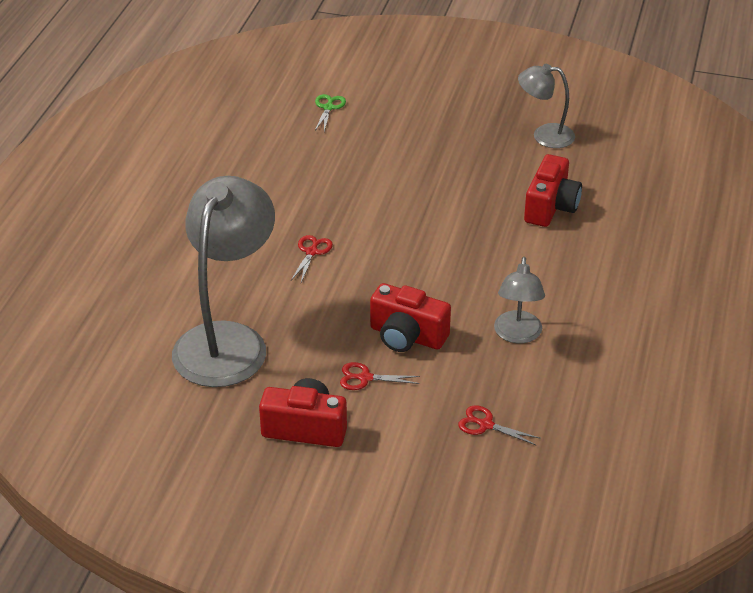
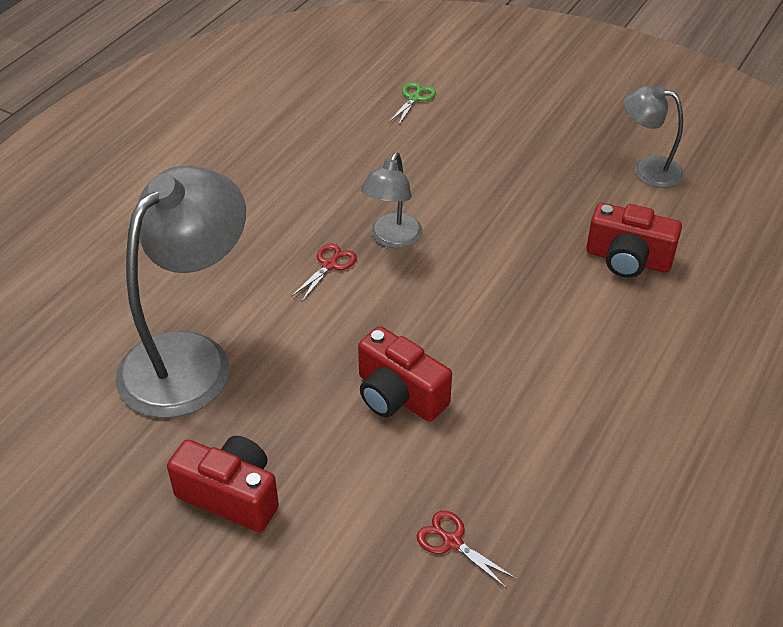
camera: 15 degrees right, 5 degrees up
red scissors [340,362,420,390] -> none
grey lamp [494,257,545,344] -> grey lamp moved to [361,152,423,248]
red camera [524,154,582,227] -> red camera turned 75 degrees clockwise [586,203,682,278]

